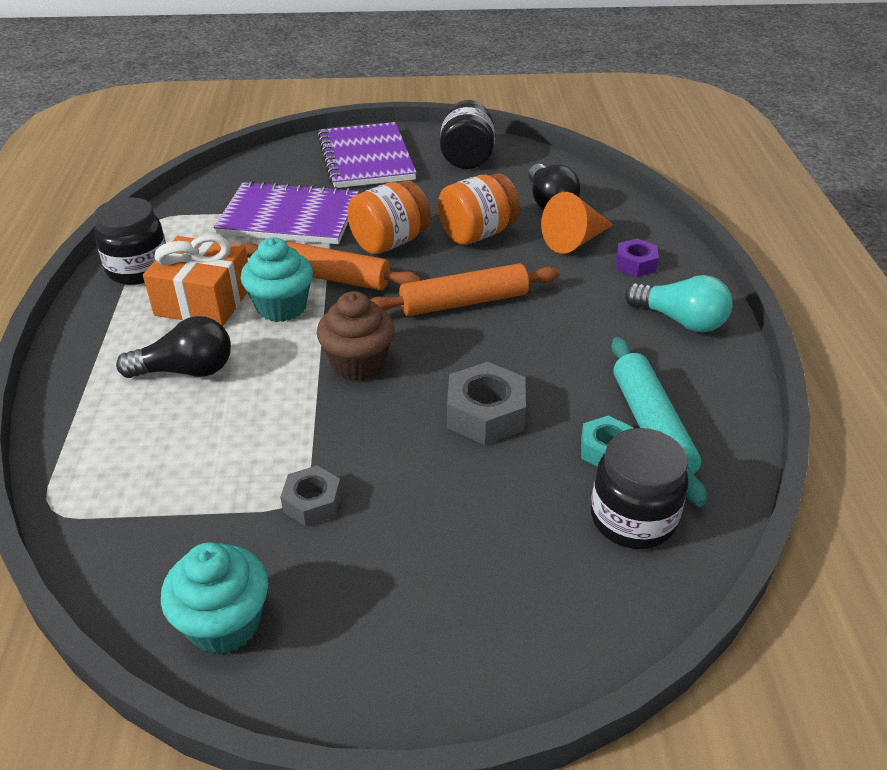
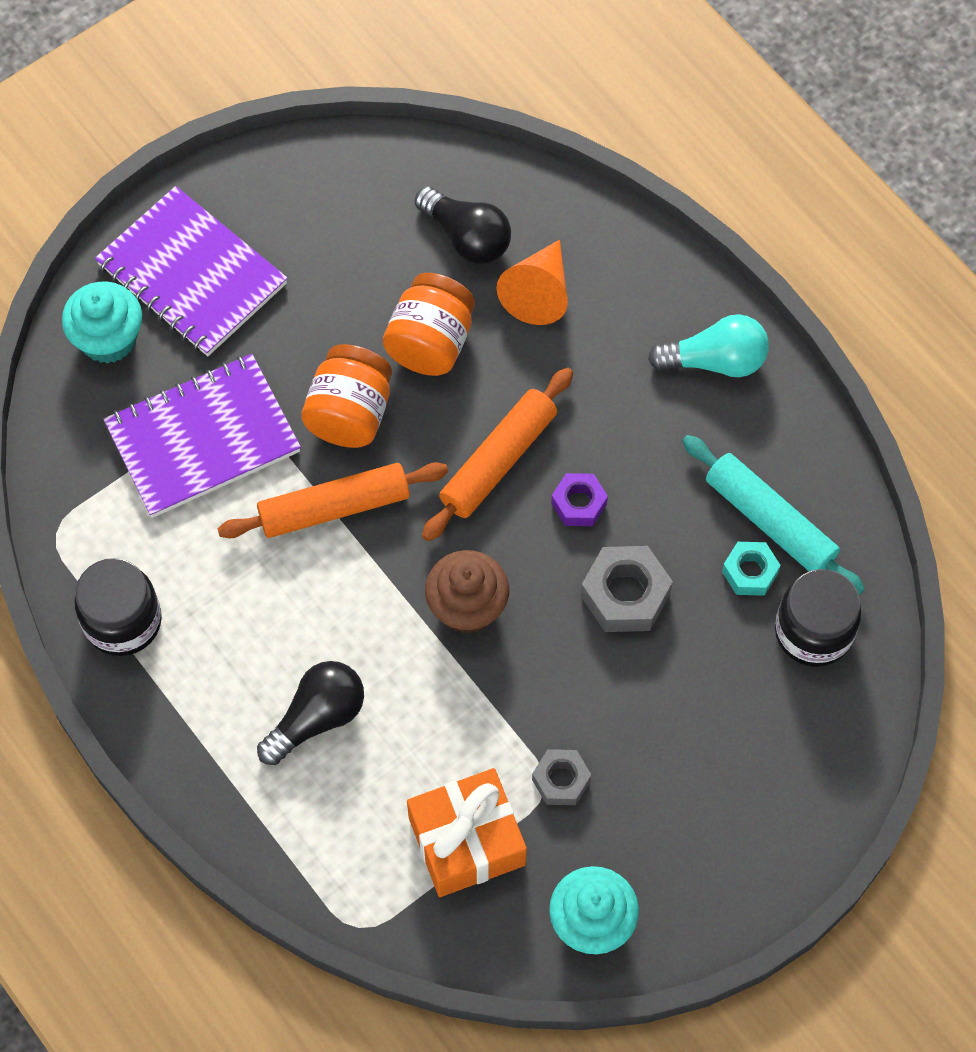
camera: 35 degrees left, 25 degrees up
orange gift [143,234,248,326] -> orange gift moved to [407,768,527,897]
turquoise cupcake [240,237,313,322] -> turquoise cupcake moved to [62,282,142,364]
black jar [440,100,495,169] -> none
purple nut [616,238,659,277] -> purple nut moved to [551,473,608,526]

